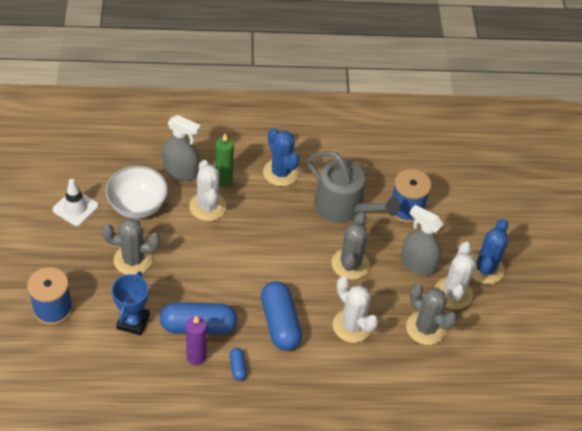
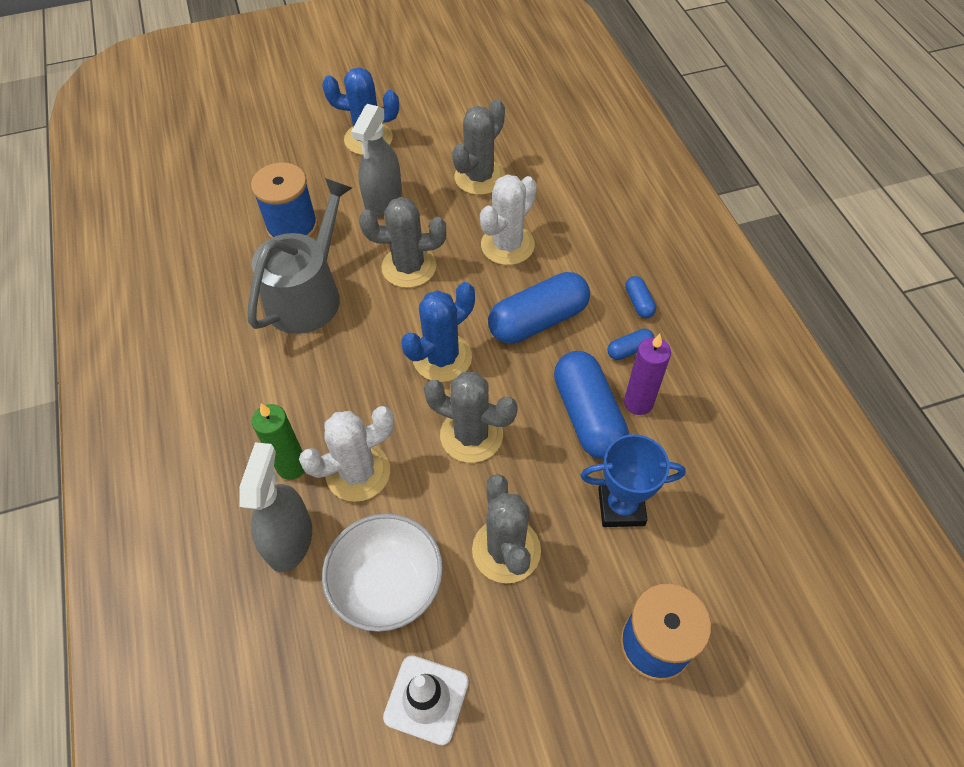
camera: 100 degrees left, 5 degrees up
blue cactus [263,128,299,186] -> blue cactus moved to [401,282,475,382]
white cactus [435,242,475,309] -> none
none -> grey cactus [424,372,518,463]
none -> blue capsule [625,276,656,318]

